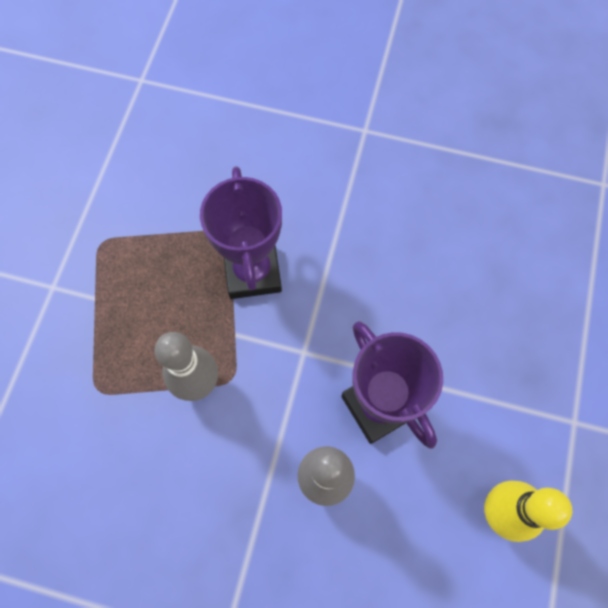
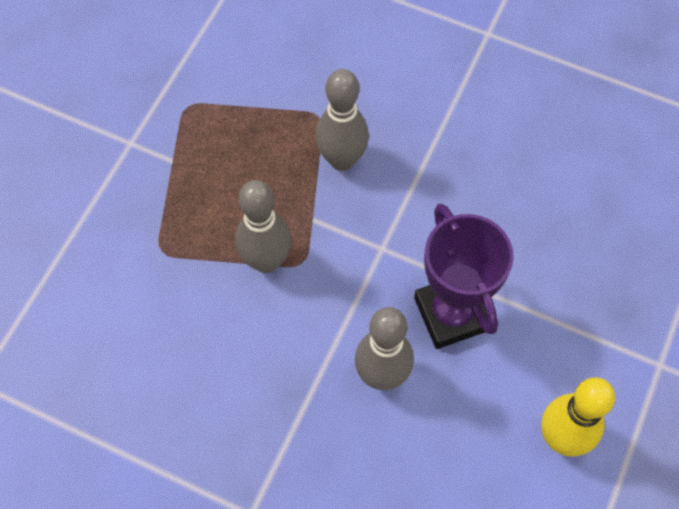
camera: 10 degrees right, 5 degrees down
purple trophy [200,166,282,299] -> grey bowling pin [316,69,369,171]

